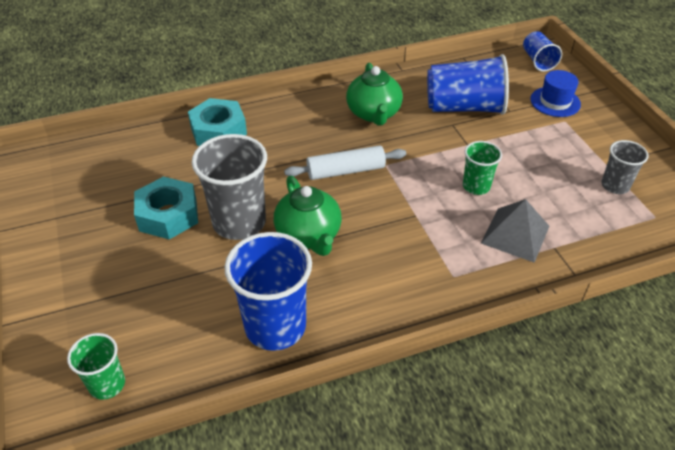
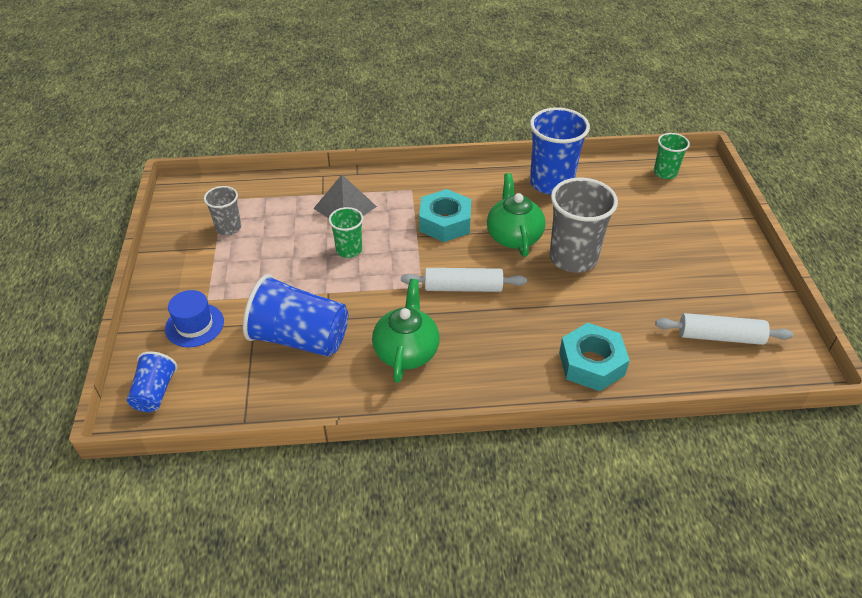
camera: 165 degrees left, 0 degrees up
turquoise nut [134,176,198,239] -> turquoise nut moved to [419,189,471,242]
none -> white rolling pin [655,313,793,345]

